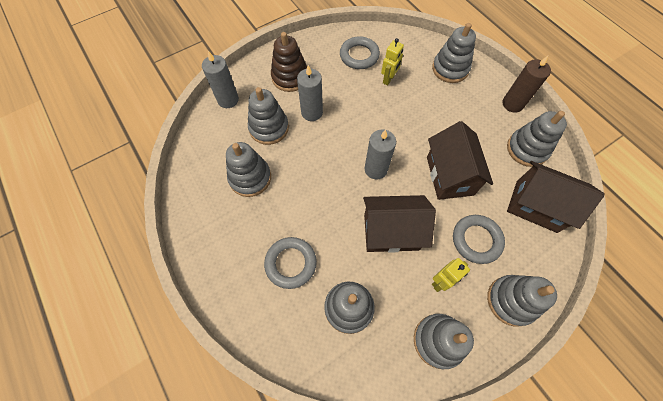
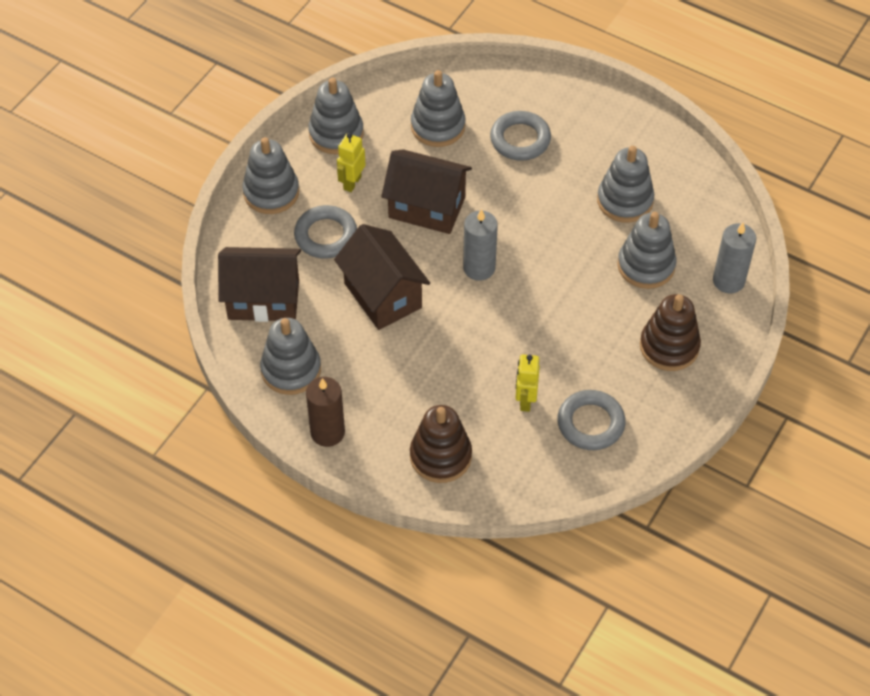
camera: 155 degrees right, 10 degrees down
grey candle [297,65,323,121] -> none
brown house [363,195,436,253] -> brown house turned 45 degrees clockwise [381,149,472,234]
grey stacking toy [432,23,476,83] -> brown stacking toy [410,405,472,483]

